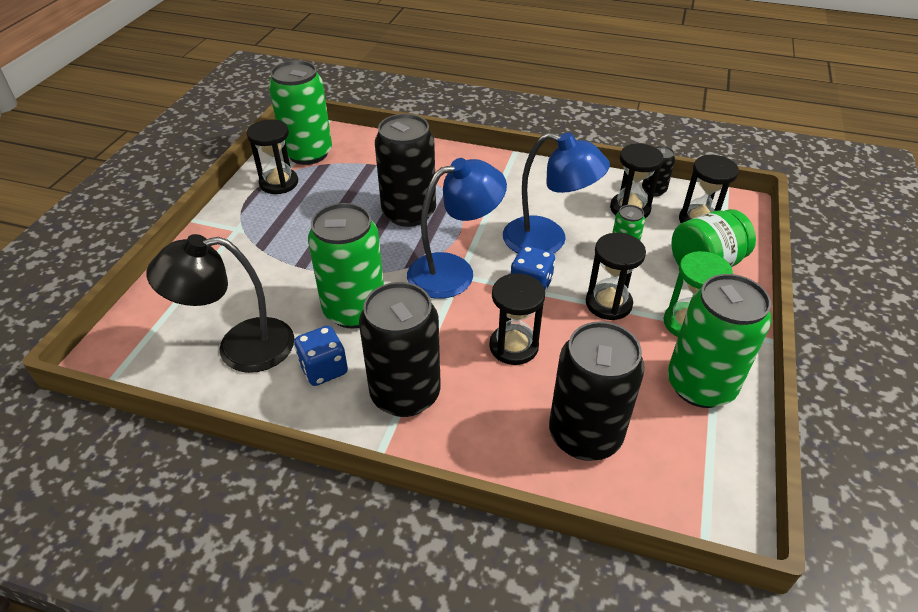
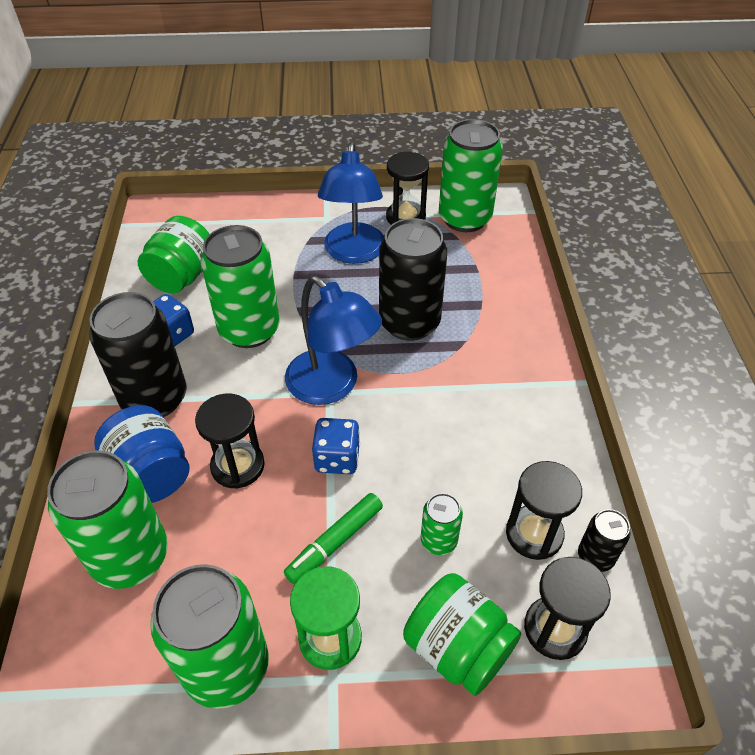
camera: 70 degrees right, 5 degrees up
black lamp [147,234,294,373] -> green jar [138,216,209,294]
blue lamp [503,132,610,253] -> blue lamp moved to [318,142,385,264]
black can [549,321,645,461] -> green can [47,450,168,589]
black hourglass [586,233,646,320] -> green marker [284,493,383,584]
none -> blue jar [94,405,189,503]

